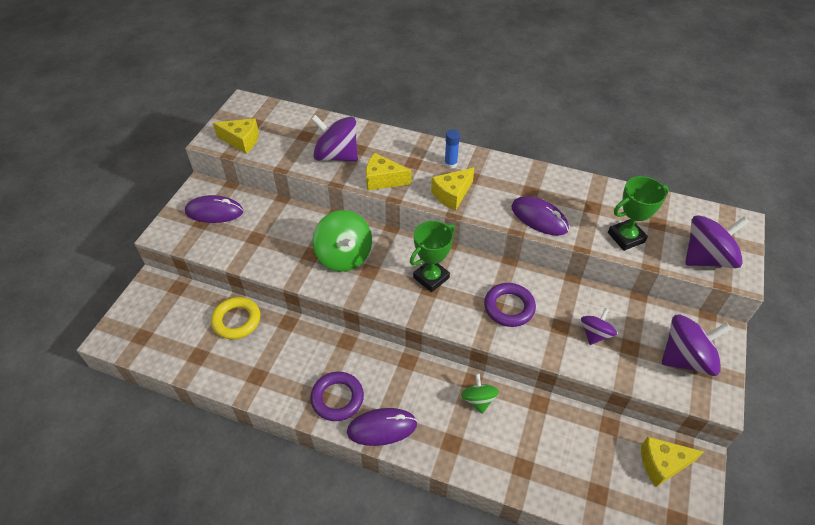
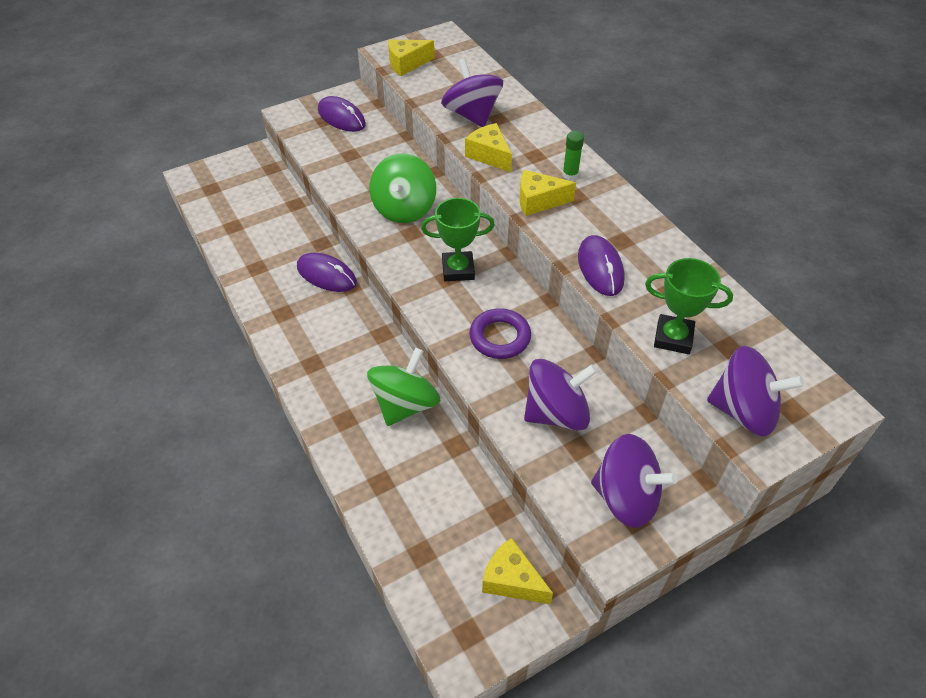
camera: 40 degrees right, 0 degrees up
yellow ring [211,297,260,339] -> none
yellow cheese [213,118,259,154] -> yellow cheese turned 105 degrees clockwise [388,40,434,76]
purple ring [310,372,364,421] -> none
purple mouse [347,408,417,446] -> purple mouse moved to [297,253,357,292]
blue glue stick [444,129,460,169] -> green glue stick [562,131,584,180]
green spinning top [461,373,499,414] -> green spinning top [367,348,441,426], size x1.77
purple spinning top [581,308,617,345] -> purple spinning top [524,359,597,431], size x1.77

